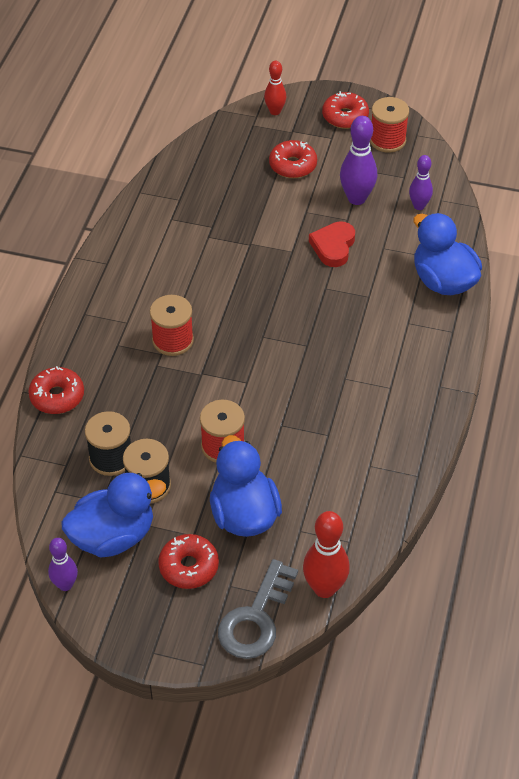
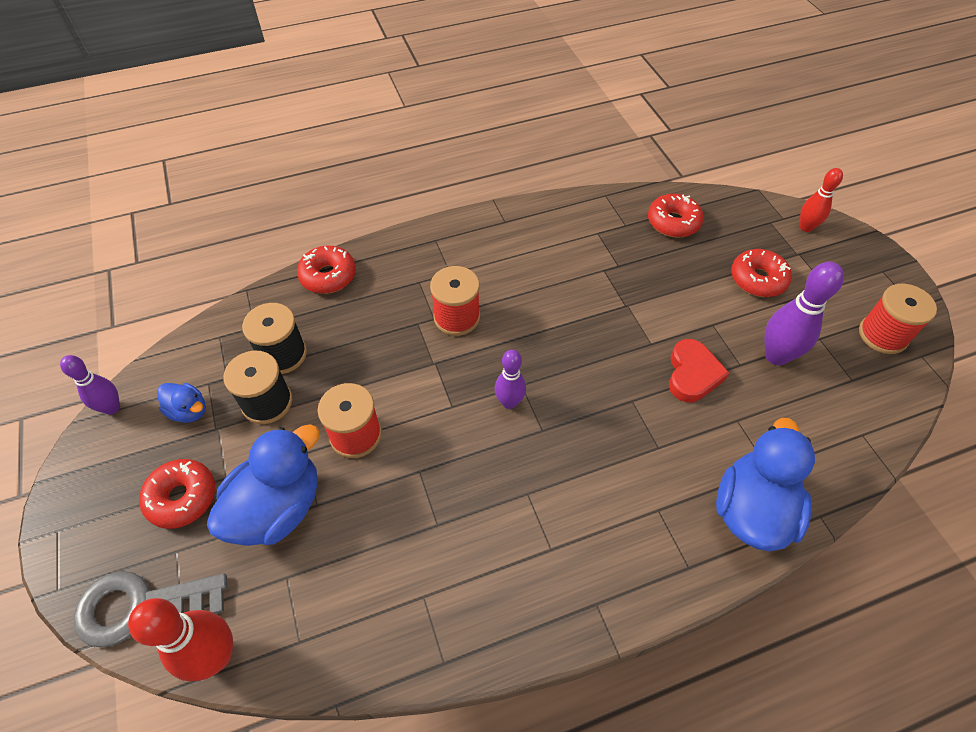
camera: 55 degrees right, 5 degrees up
blue duck [61,473,166,558] -> blue duck [157,383,206,423], size x0.50
red heart [309,221,355,267] -> red heart turned 120 degrees clockwise [669,339,729,402]
red donut [322,91,369,129] -> red donut moved to [648,194,704,238]
purple bowling pin [409,155,433,210] -> purple bowling pin moved to [495,349,526,409]

